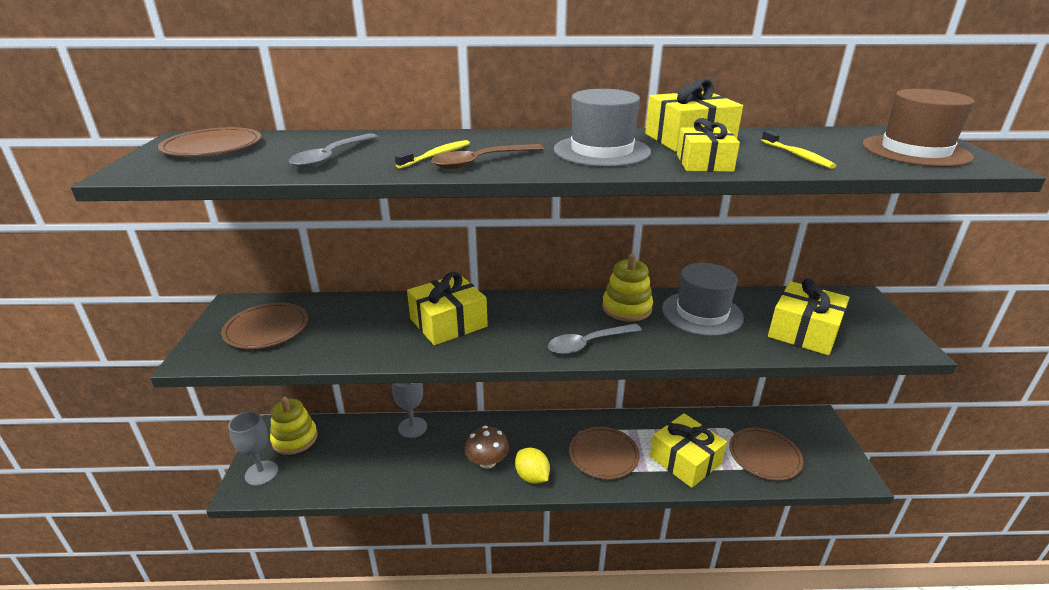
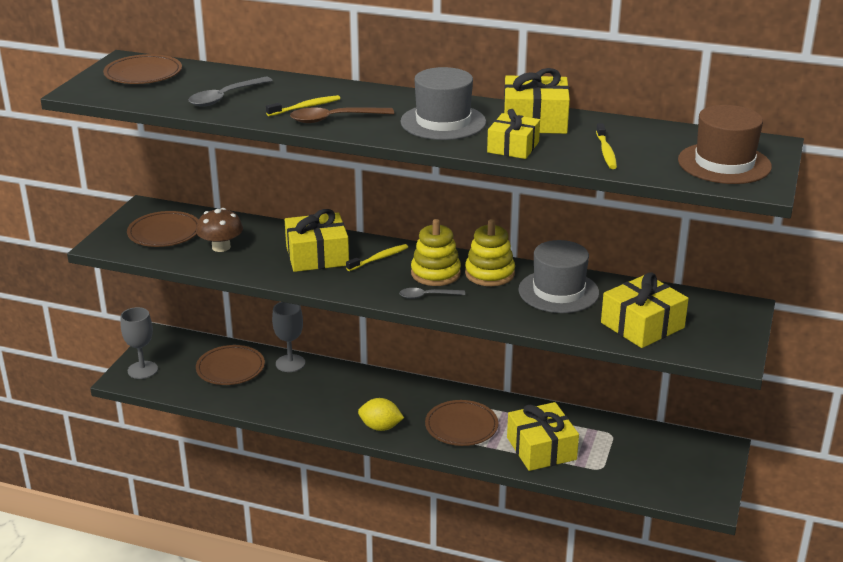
camera: 20 degrees right, 0 degrees up
yellow stacking toy [270,397,318,455] -> yellow stacking toy moved to [411,219,461,286]
brown mushroom [465,426,509,469] -> brown mushroom moved to [196,208,243,252]
yellow lemon [515,448,550,484] -> yellow lemon turned 60 degrees counterclockwise [358,398,404,431]
grey spoon [548,323,642,355] -> grey spoon [399,288,465,299], size x0.67
brown plate [729,428,804,481] -> brown plate moved to [196,345,265,385]
none -> yellow toothbrush [346,244,408,271]

